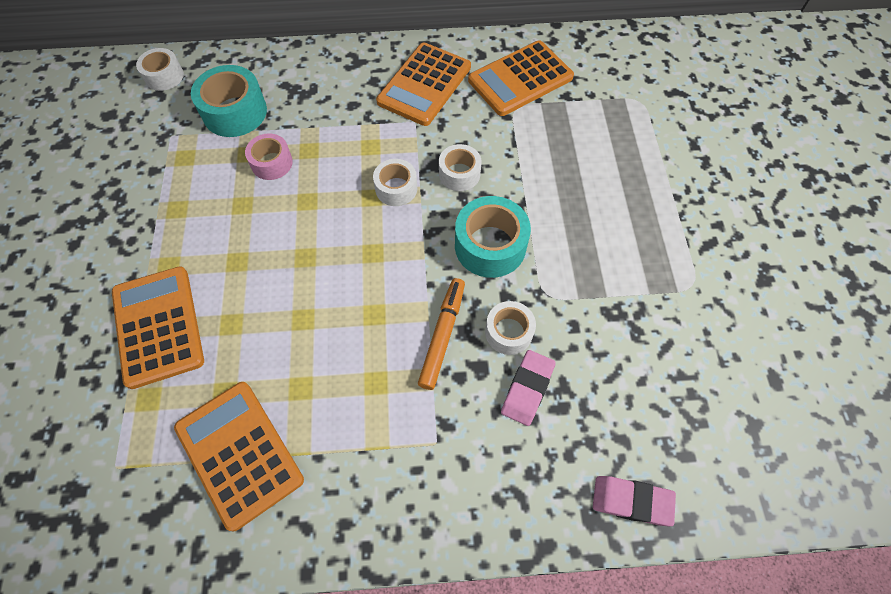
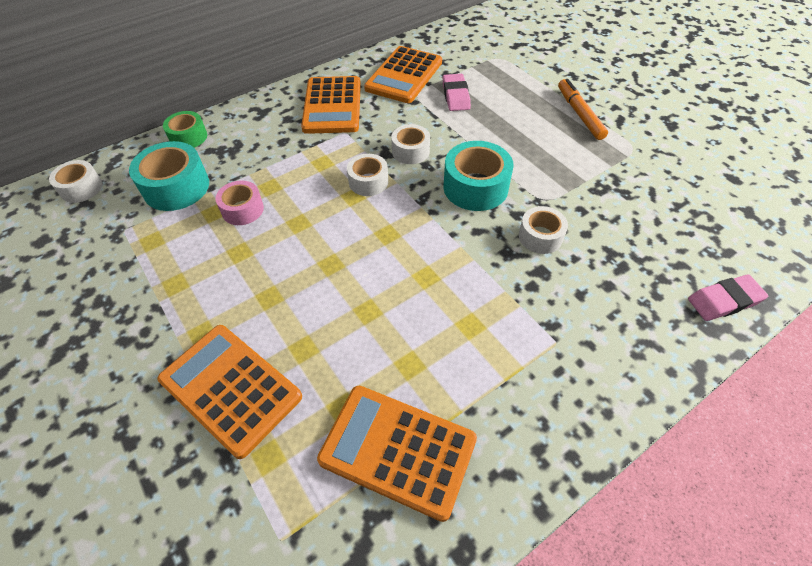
camera: 30 degrees left, 10 degrees down
orange marker [418,278,465,390] -> orange marker moved to [558,79,608,140]
pink eraser [501,350,556,426] -> pink eraser moved to [443,74,471,111]
none -> green tape [163,111,207,148]

